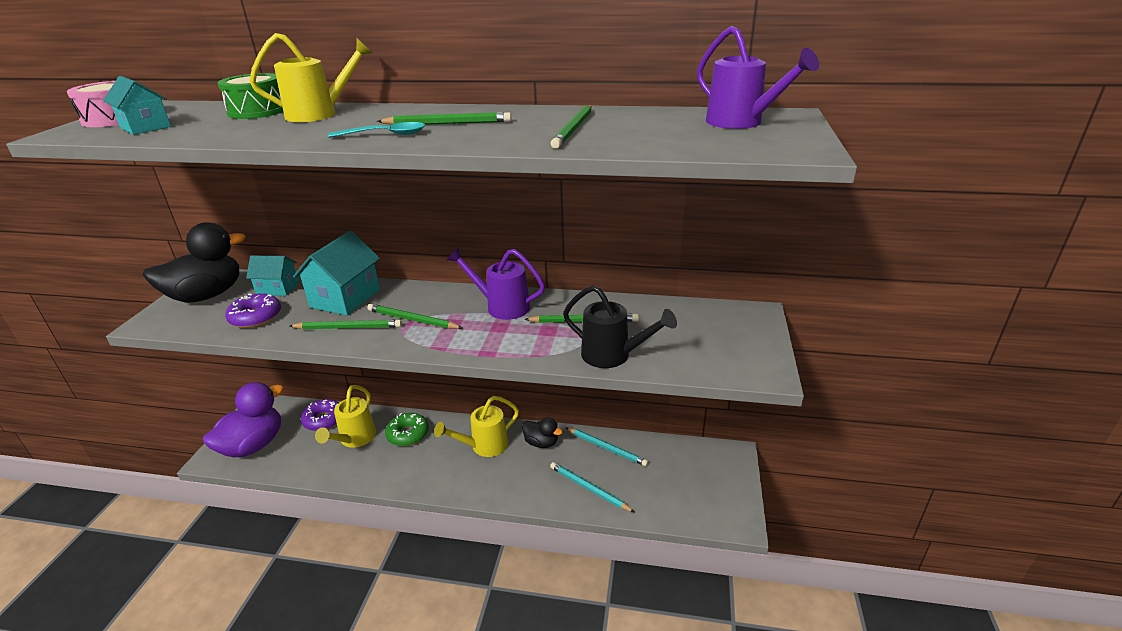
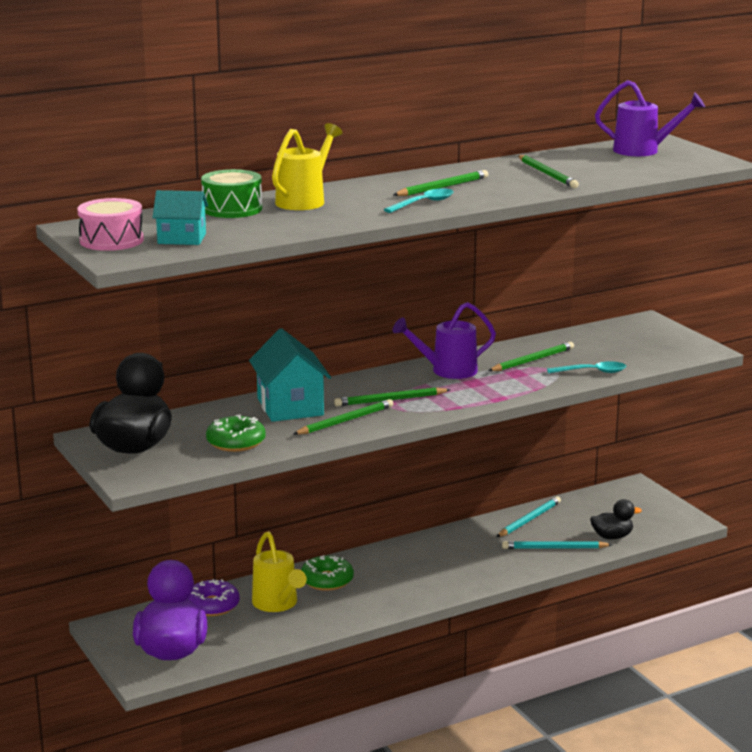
camera: 40 degrees left, 10 degrees down
purple donut [225,293,281,328] -> green donut [206,414,266,452]
turquoise house [246,256,299,296] -> none
yellow watering can [434,396,519,457] -> none
black duck [522,418,563,448] -> black duck moved to [590,499,642,539]
black watering can [563,285,677,368] -> turquoise spoon [547,361,626,374]
turquoise pencil [565,427,648,466] -> turquoise pencil turned 45 degrees counterclockwise [497,496,561,537]

